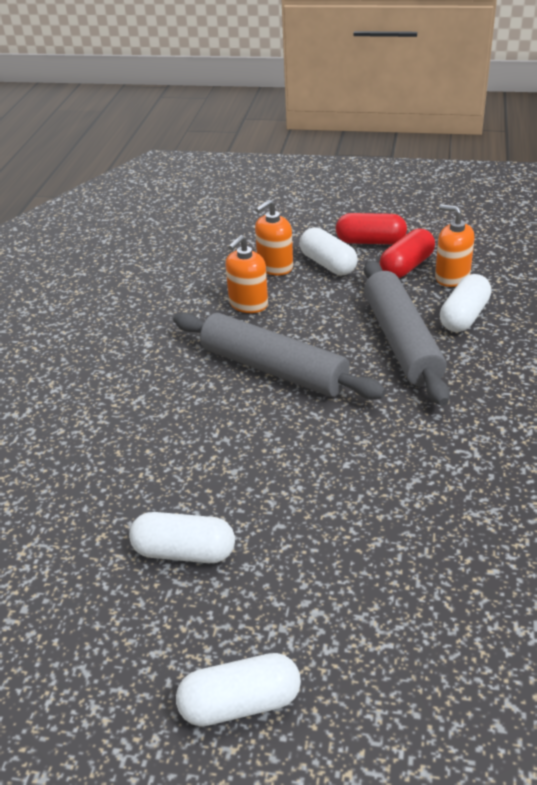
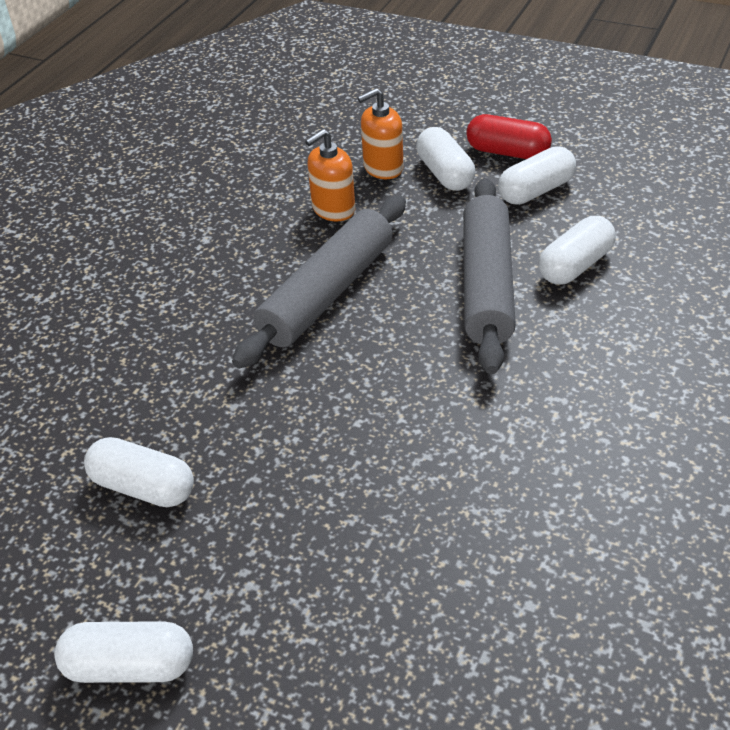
camera: 15 degrees right, 5 degrees up
grey rolling pin [173,312,386,399] -> grey rolling pin turned 75 degrees clockwise [232,196,406,369]
red capsule [379,229,435,278] -> white capsule [498,146,576,205]
orange soap dispenser [435,204,475,287] -> none

